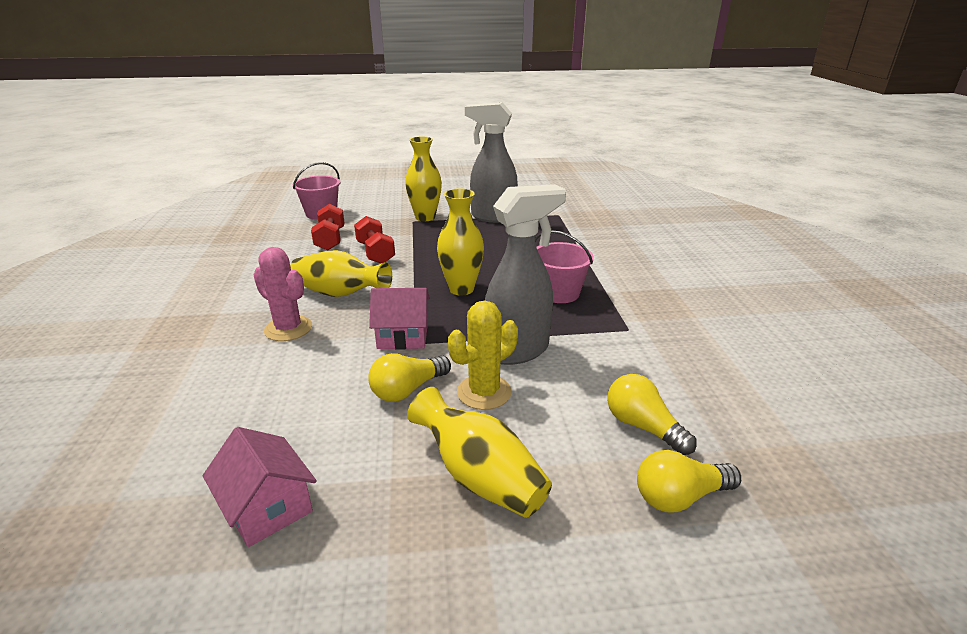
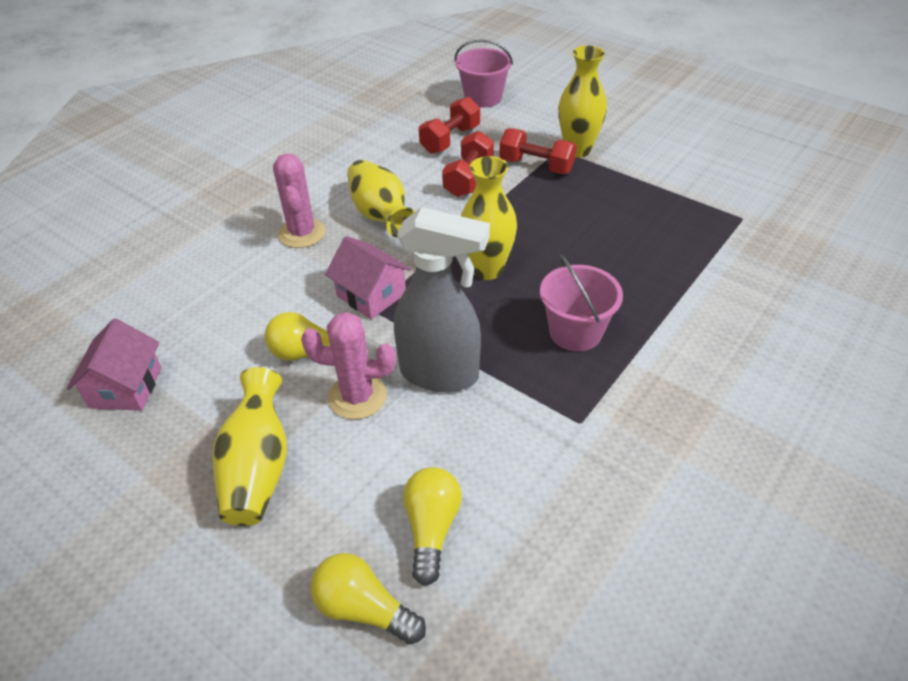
camera: 45 degrees right, 15 degrees up
yellow cactus [448,301,518,410] -> pink cactus [301,312,396,419]
grey spray bottle [465,102,518,223] -> none
none -> red dumbbell [499,128,577,174]

